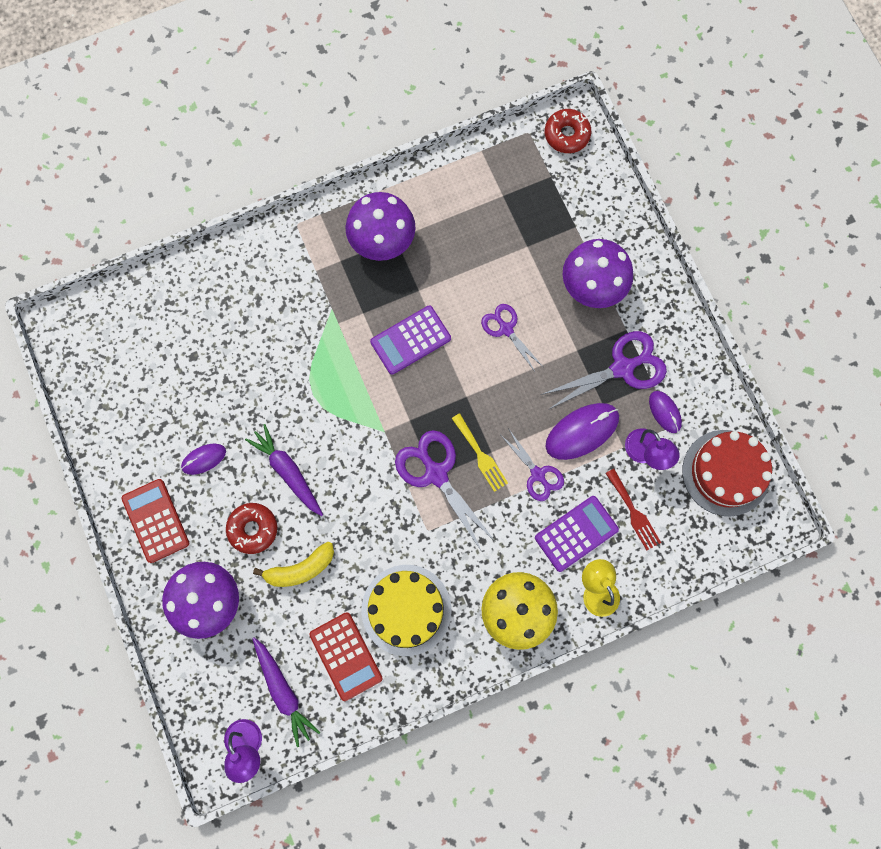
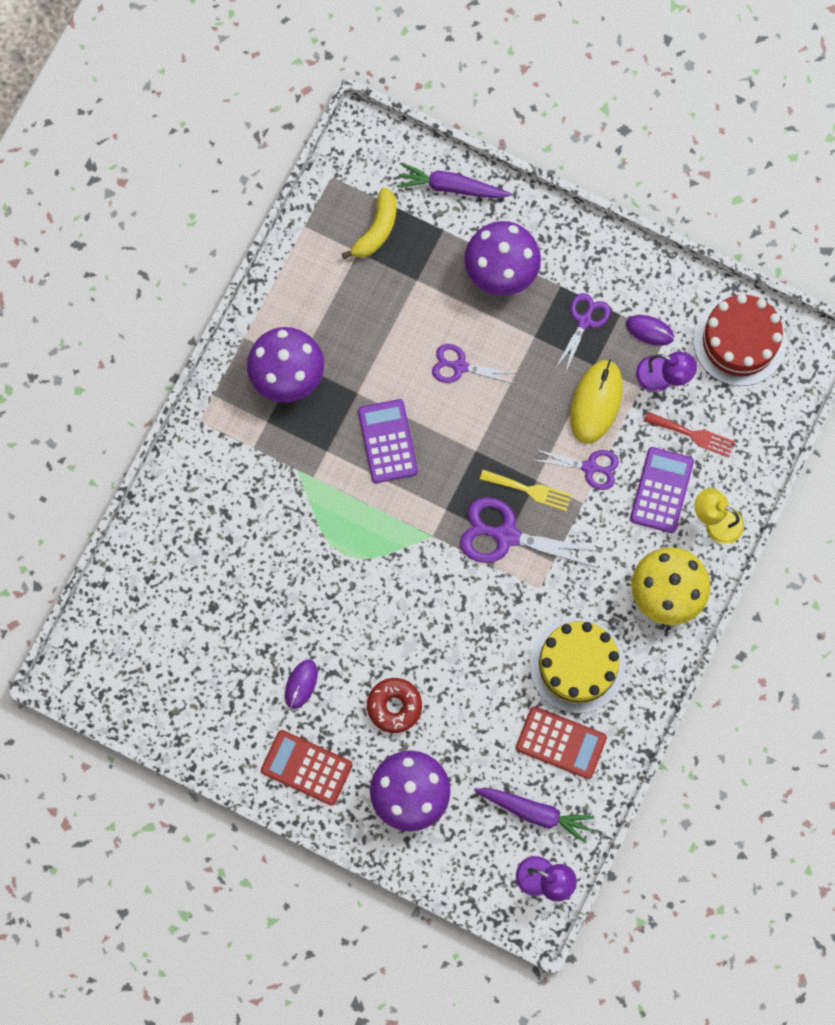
camera: 40 degrees left, 0 degrees up
purple carrot [245,424,323,516] -> purple carrot moved to [397,163,512,198]
yellow banana [253,542,334,587] -> yellow banana moved to [341,187,396,259]
purple calculator [370,306,451,375] -> purple calculator turned 150 degrees clockwise [358,399,418,483]
purple scissors [541,331,667,410] -> purple scissors [555,293,610,371], size x0.62
red donut [545,109,591,153] -> none
purple mouse [545,403,619,460] -> yellow mouse [570,360,623,444]

